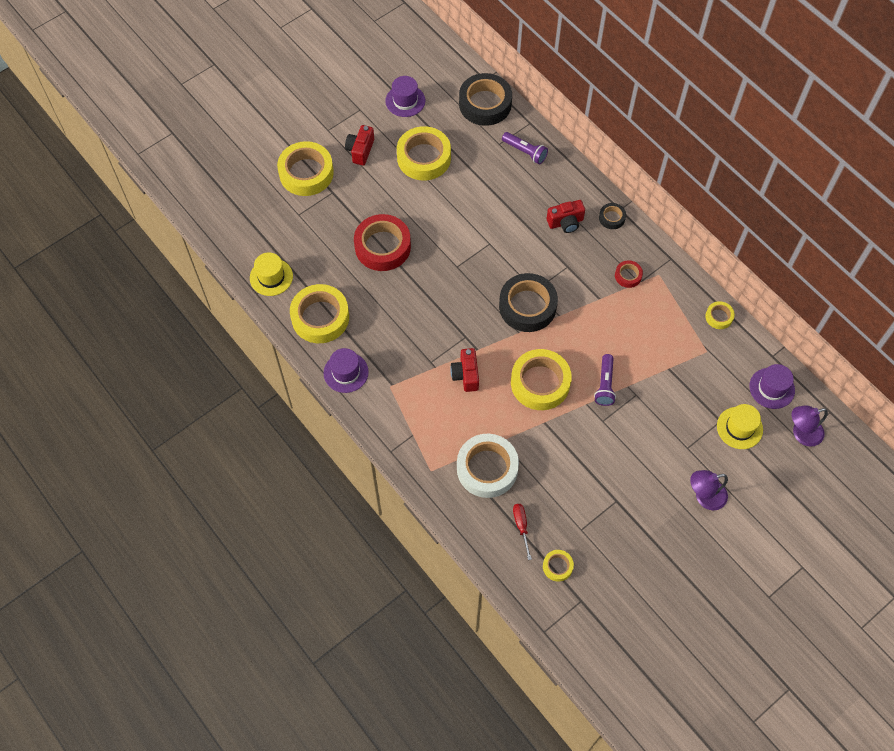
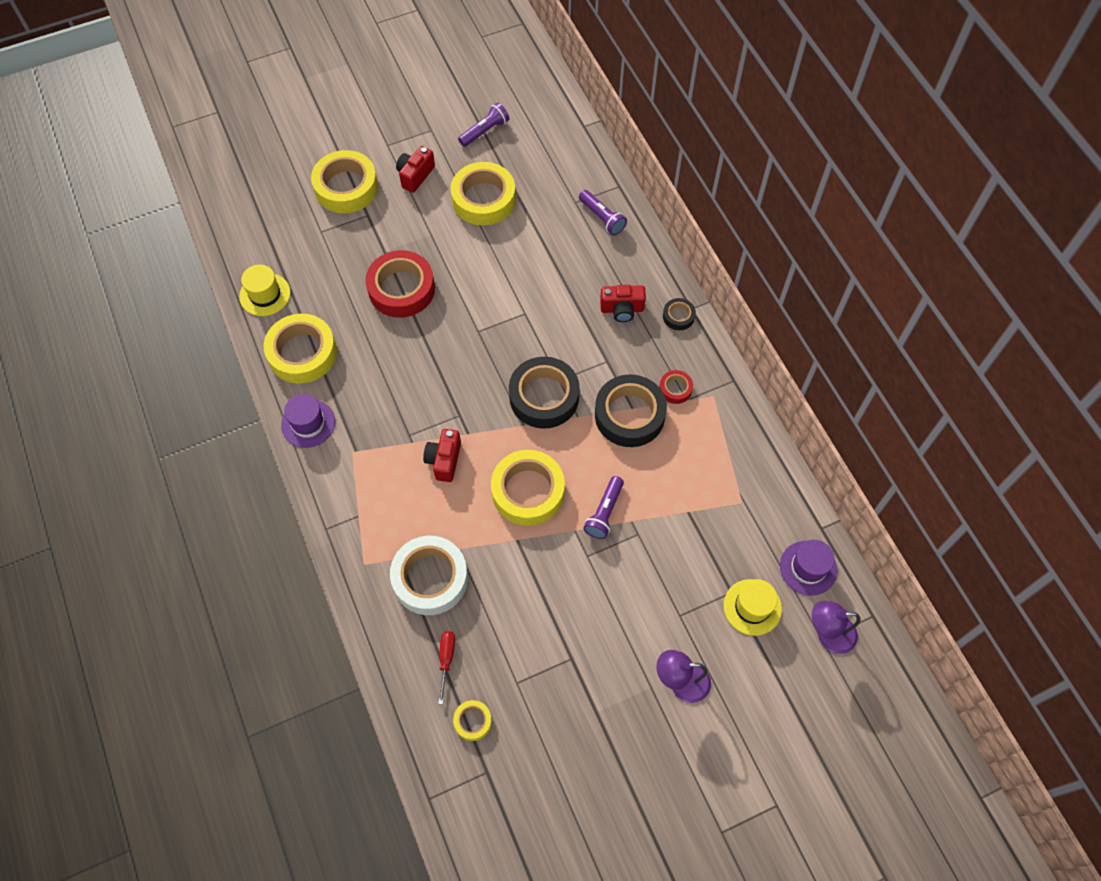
camera: 15 degrees right, 0 degrees up
purple hat [385,76,425,117] -> purple flashlight [458,103,509,147]
black tape [459,73,512,126] -> black tape moved to [595,374,667,447]
yellow tape [705,301,735,329] -> none

